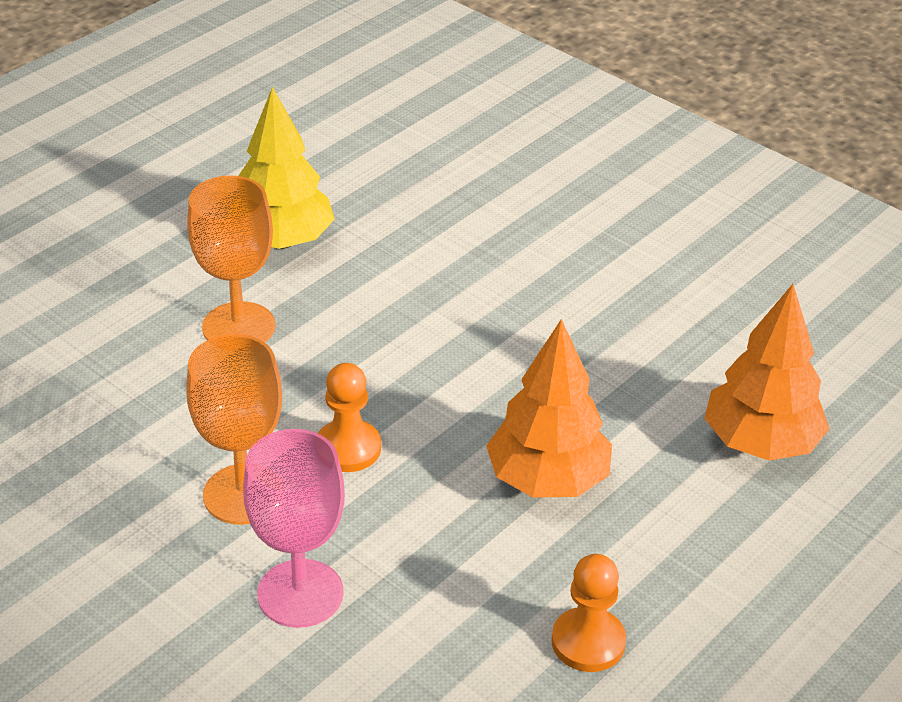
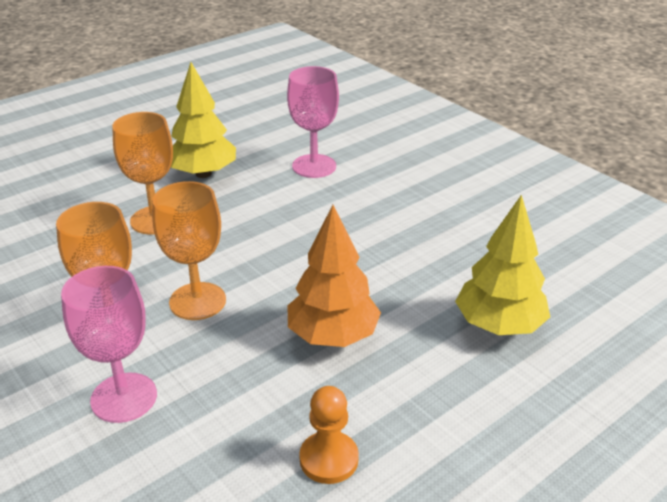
camera: 10 degrees right, 5 degrees down
orange pawn [318,363,381,472] -> orange goblet [152,181,226,320]
orange tree [704,284,830,461] -> yellow tree [455,195,550,335]
none -> pink goblet [287,66,339,178]

